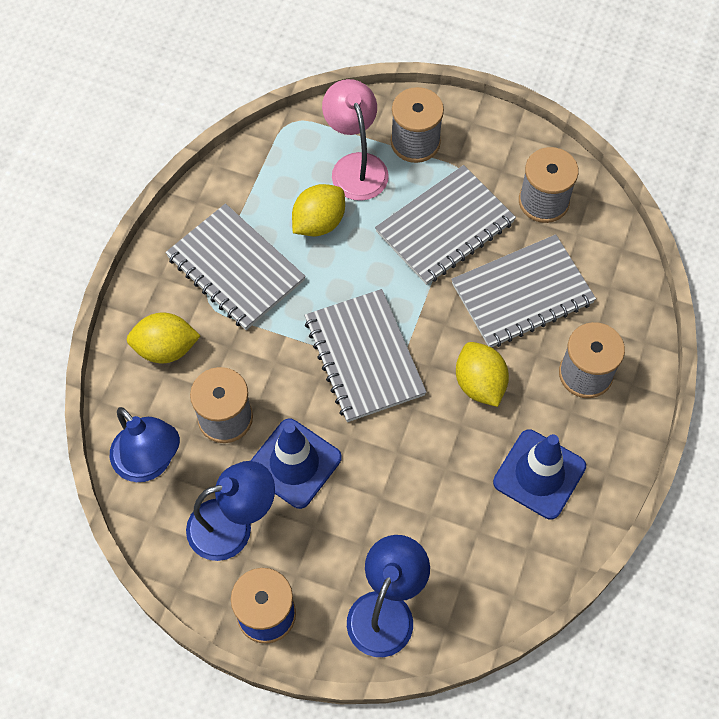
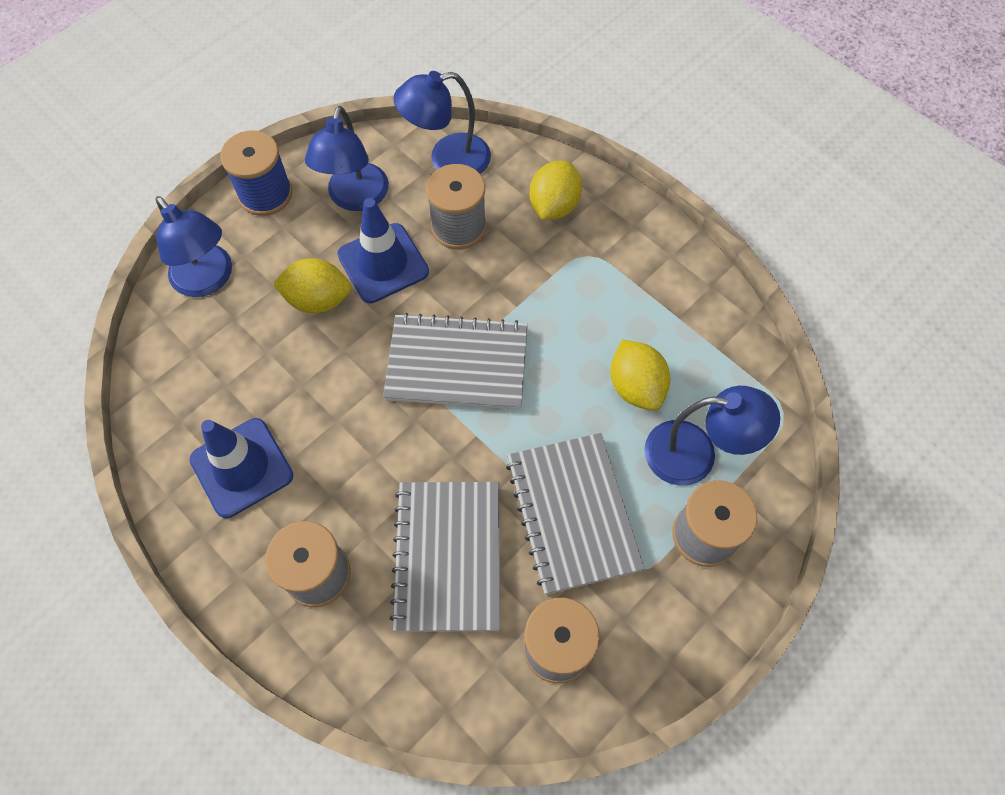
camera: 115 degrees right, 0 degrees up
grey notebook [165,203,306,330] -> none
pink lamp [322,79,389,201] -> blue lamp [644,386,780,486]
yellow lemon [456,342,509,407] -> yellow lemon moved to [273,258,351,313]

